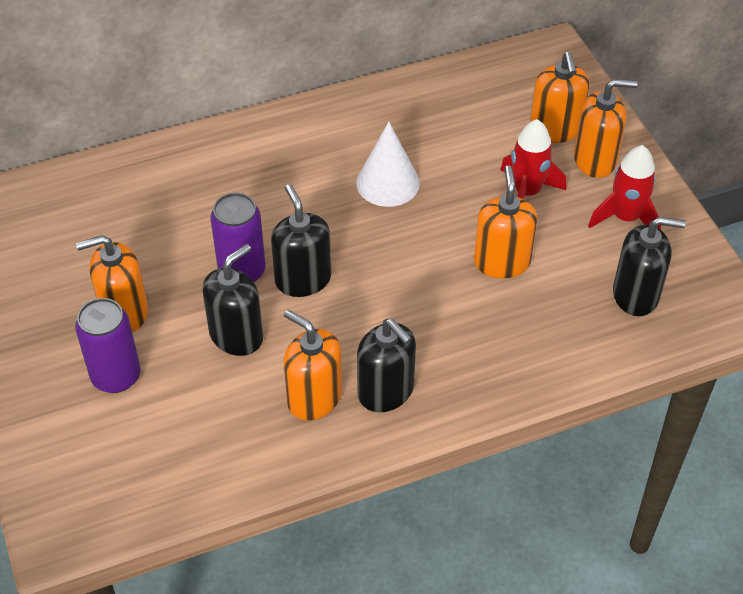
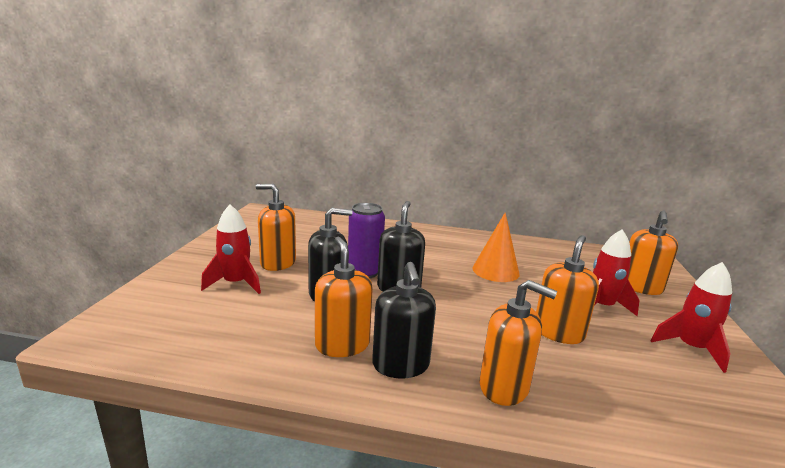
camera: 30 degrees right, 30 degrees down
purple can [75,298,141,393] -> red rocket [201,205,261,294]
white cone [356,122,420,207] -> orange cone [472,212,520,282]
orange soap dispenser [574,79,637,178] -> orange soap dispenser moved to [480,280,557,406]
black soap dispenser [613,217,686,316] -> none

